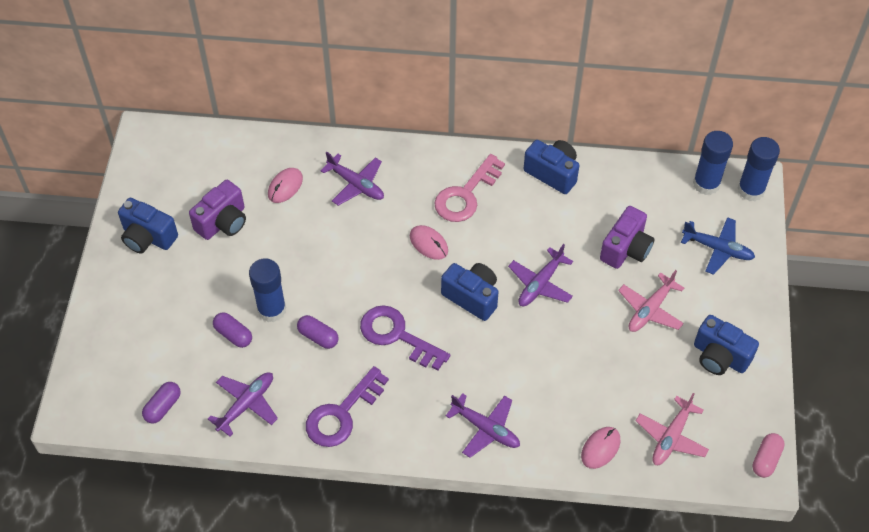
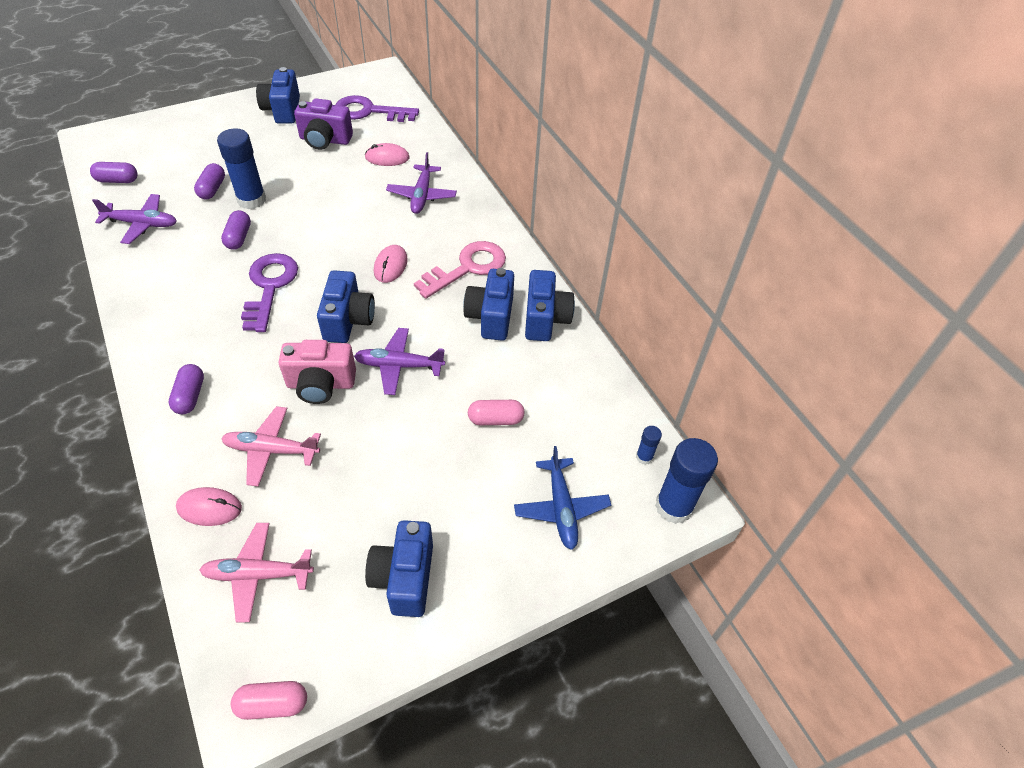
camera: 55 degrees right, 5 degrees down
purple key [306,366,389,447] -> purple key moved to [335,95,419,122]
pink key [434,154,505,222] -> pink key turned 135 degrees clockwise [414,241,506,299]
purple plane [446,393,520,458] -> purple capsule [168,364,204,414]
purple camera [600,206,654,269] -> pink capsule [468,400,525,425]
pink plane [618,270,684,332] -> pink plane moved to [221,406,321,487]
blue glue stick [693,131,733,195] -> blue glue stick [636,426,662,465], size x0.48
none -> pink camera [278,340,356,404]
none -> blue camera [463,268,514,341]

